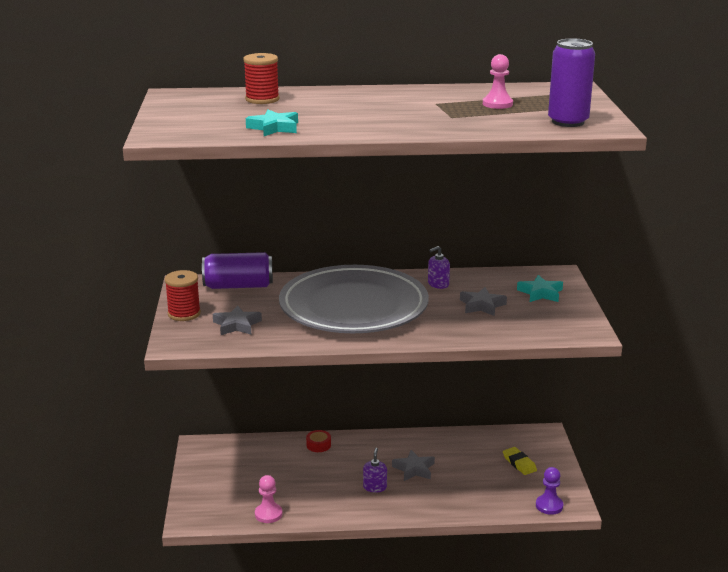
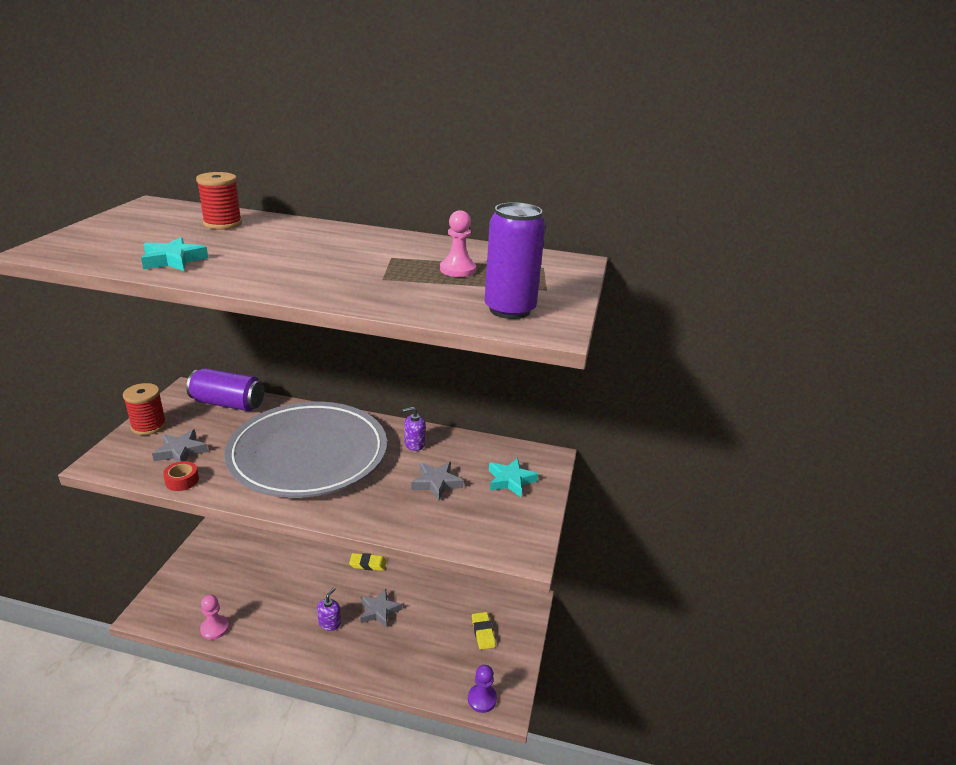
camera: 15 degrees right, 5 degrees up
red tape [306,430,331,452] -> red tape moved to [163,461,199,491]
none -> yellow eraser [349,553,387,571]

